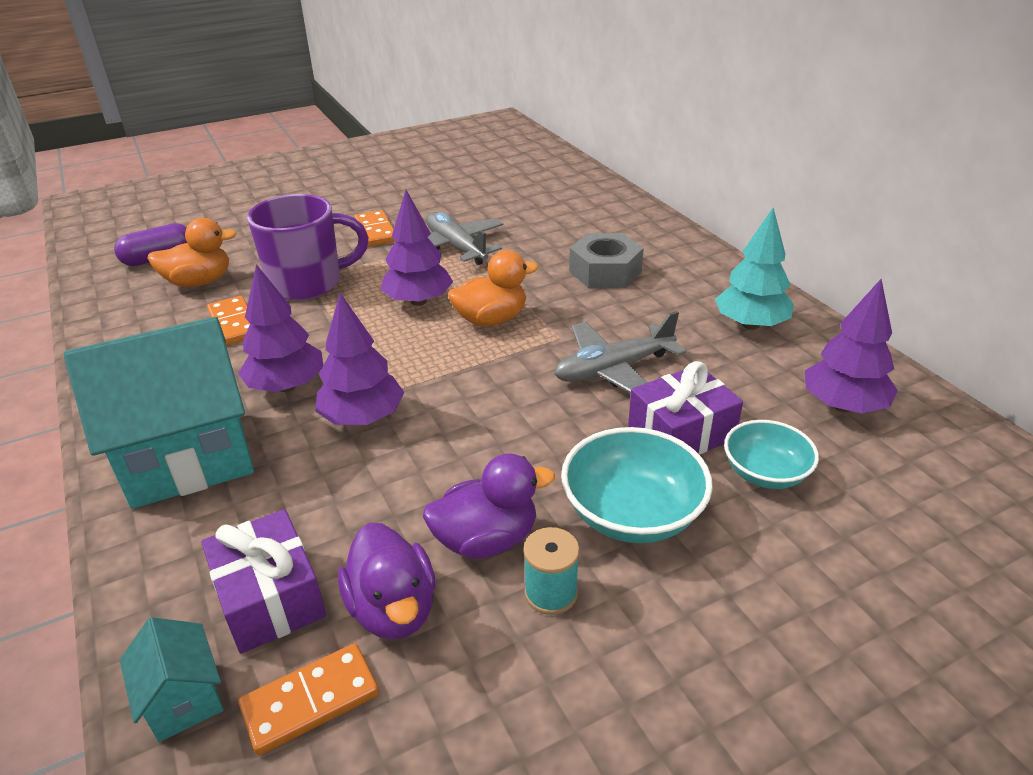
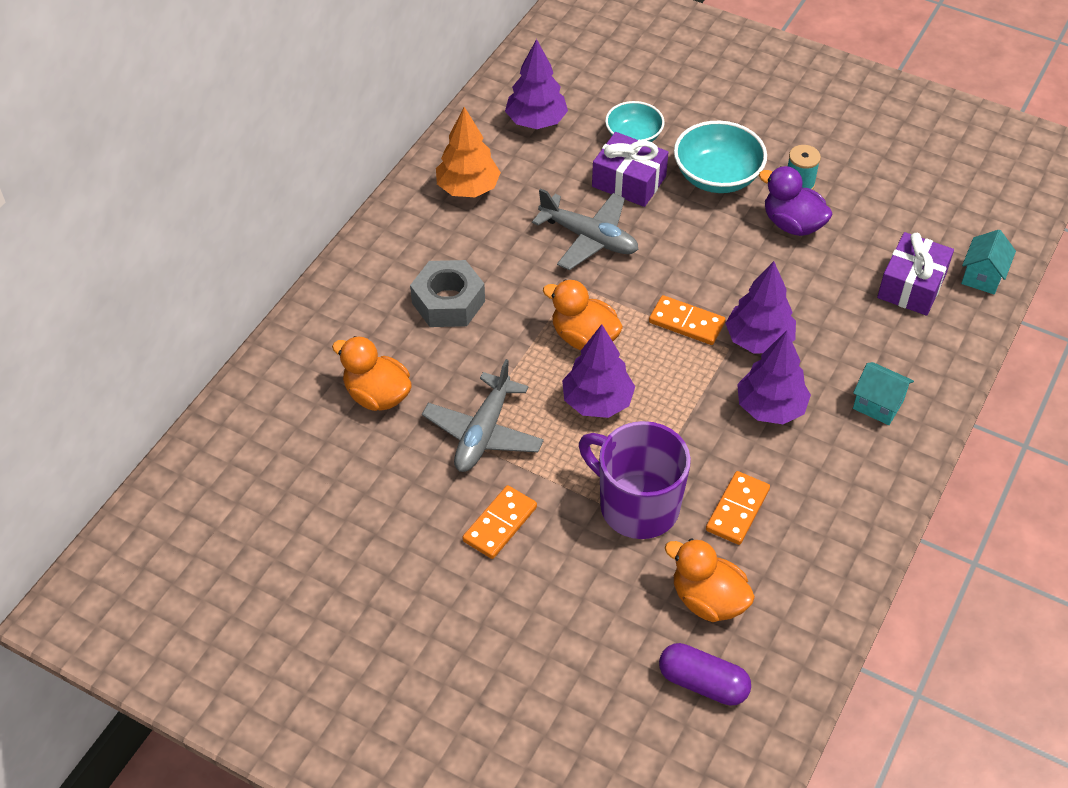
camera: 125 degrees left, 15 degrees up
turquoise house [64,317,254,509] -> turquoise house [853,362,914,425], size x0.44
orange domino [238,643,379,755] -> orange domino moved to [649,295,725,345]
purple duck [338,523,436,640] -> none
turquoise tree [715,208,794,330] -> orange tree [436,107,501,197]
none -> orange duck [332,336,411,411]

